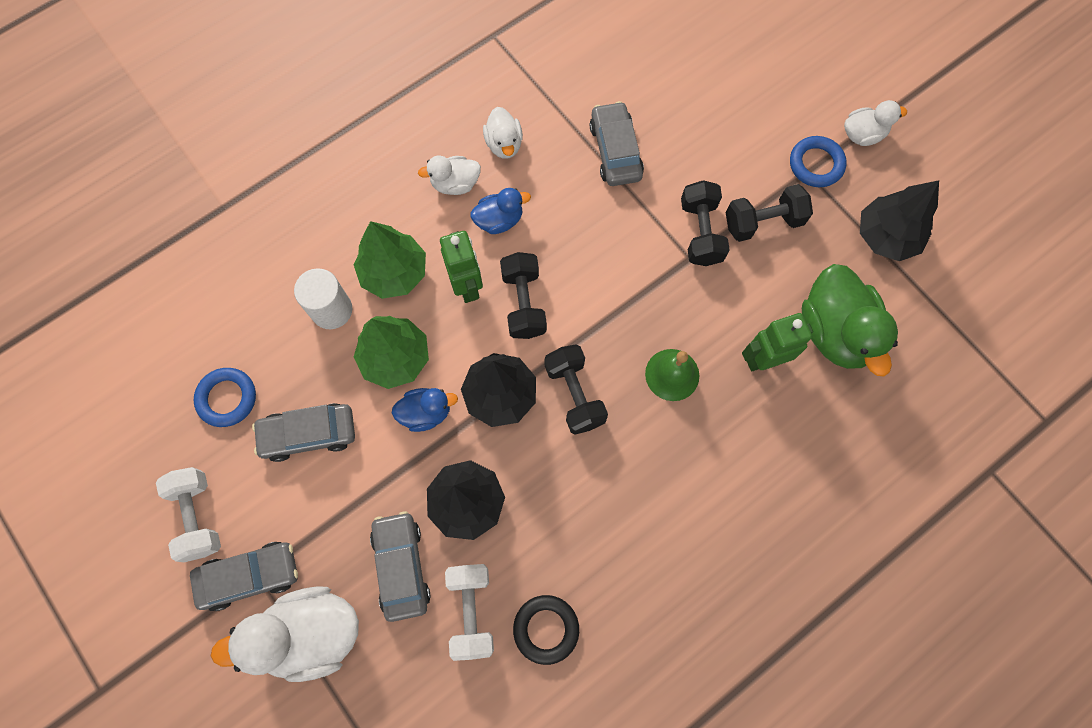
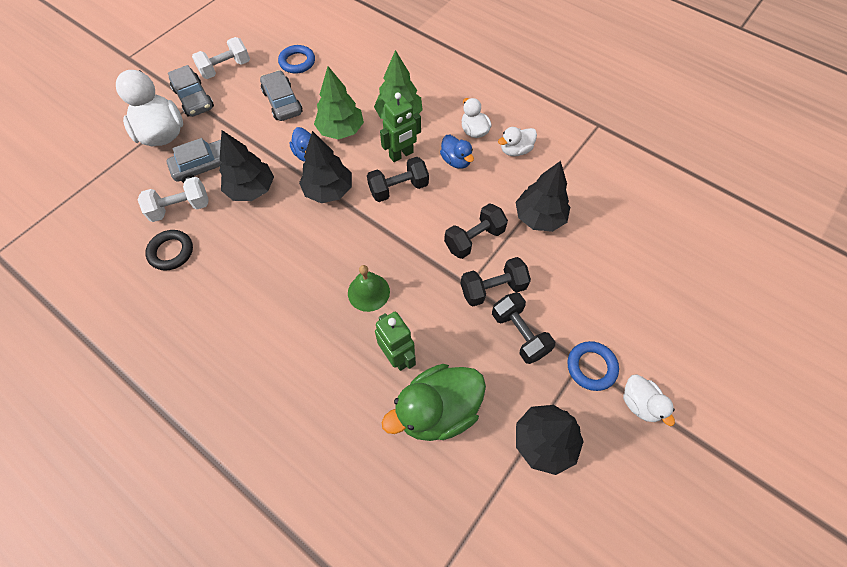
camera: 75 degrees right, 10 degrees down
white cylinder [294,268,352,329] -> none
black dumbbell [545,344,608,435] -> black dumbbell moved to [444,203,508,259]
grey car [590,101,644,186] -> black tree [516,161,570,232]

